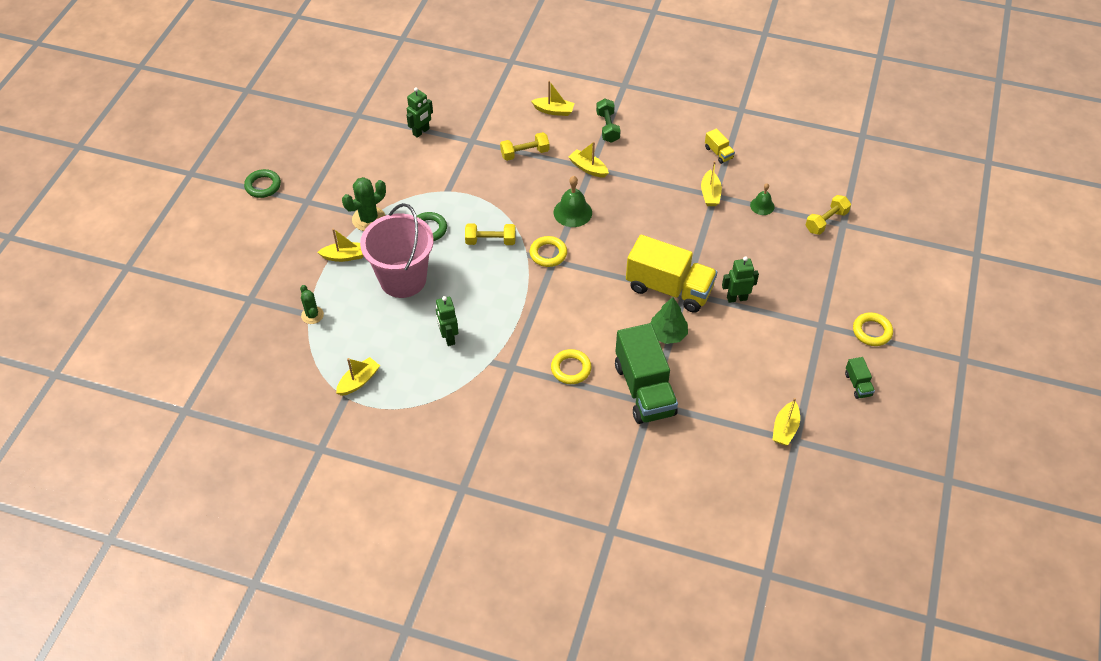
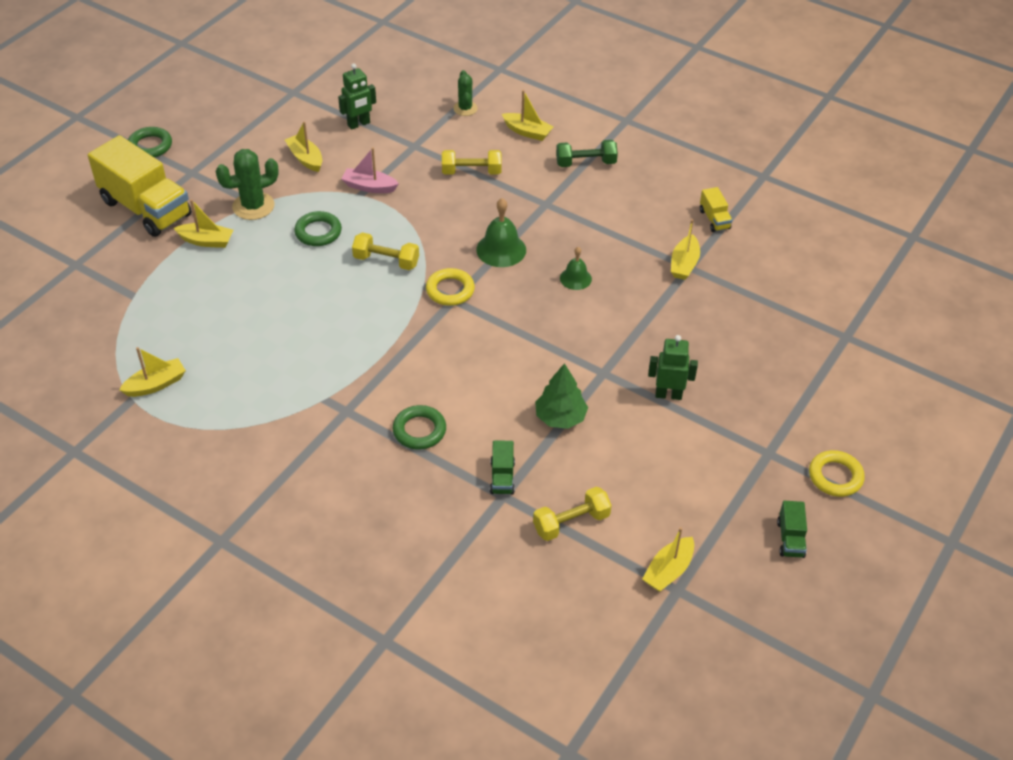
camera: 15 degrees right, 5 degrees down
green cactus [300,285,324,324] -> green cactus moved to [453,70,478,116]
pink bucket [360,203,434,298] -> none
green robot [436,296,458,346] -> none
yellow ring [551,349,592,384] -> green ring [393,405,446,449]
yellow boat [569,141,609,178] -> yellow boat moved to [285,121,322,172]
green dumbbell [596,99,621,143] -> green dumbbell turned 75 degrees clockwise [556,140,618,167]
green truck [615,323,678,424] -> green truck [490,440,515,495], size x0.43
yellow truck [626,235,717,313] -> yellow truck moved to [88,135,192,237]
green bell [750,183,775,215] -> green bell moved to [560,247,592,290]
yellow dumbbell [805,195,851,235] -> yellow dumbbell moved to [533,487,612,541]
none -> pink boat [342,147,399,193]

